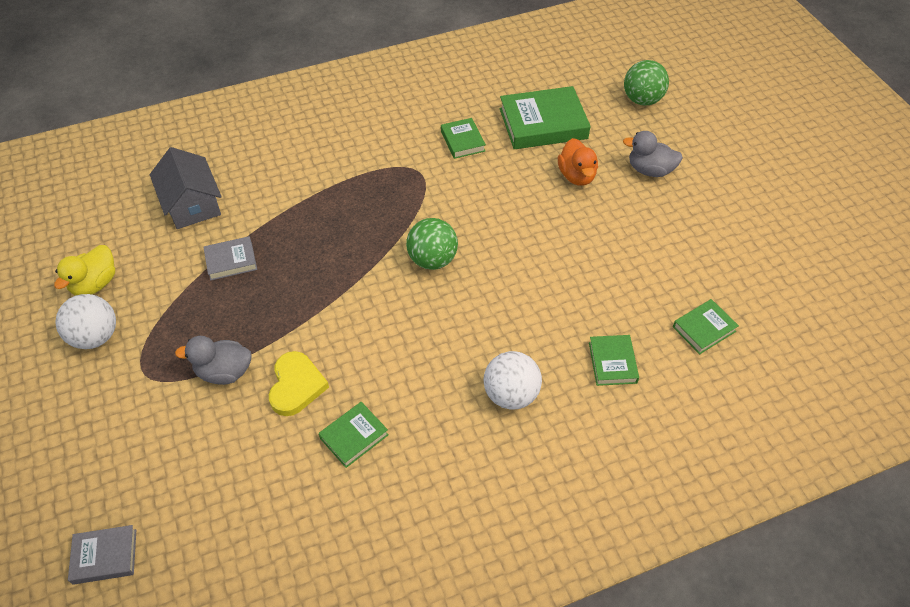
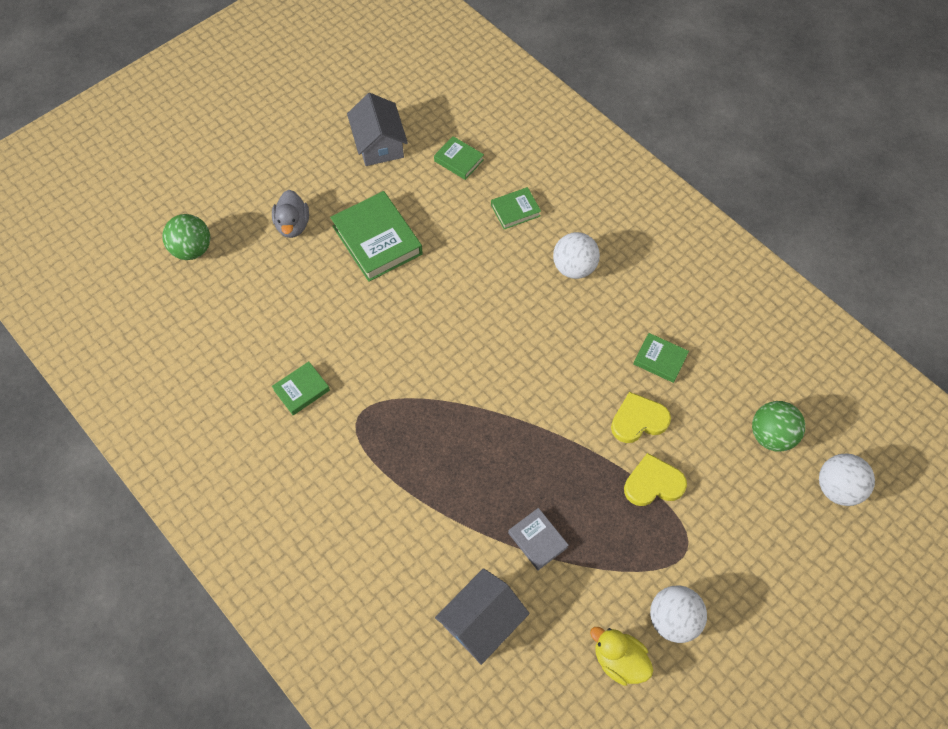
camera: 110 degrees left, 10 degrees up
yellow duck [54,245,115,296] -> yellow duck turned 150 degrees counterclockwise [590,627,653,686]
grey book [68,525,136,585] -> white ball [819,454,875,506]
grey duck [175,336,252,385] -> yellow heart [624,453,687,506]
green ball [406,218,458,270] -> green ball moved to [752,401,805,452]
green book [500,86,591,149] -> green book moved to [330,191,423,282]
orange duck [558,138,598,186] -> none
none -> grey house [347,93,408,166]

